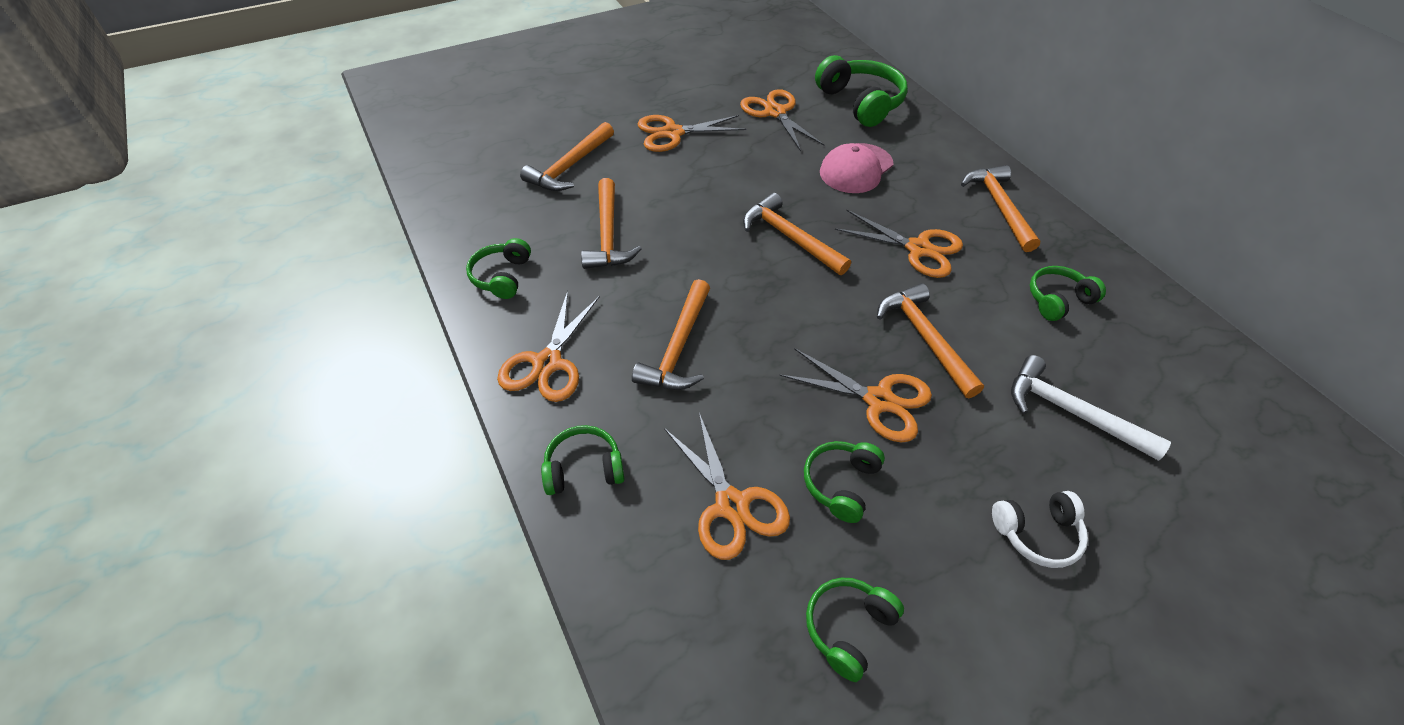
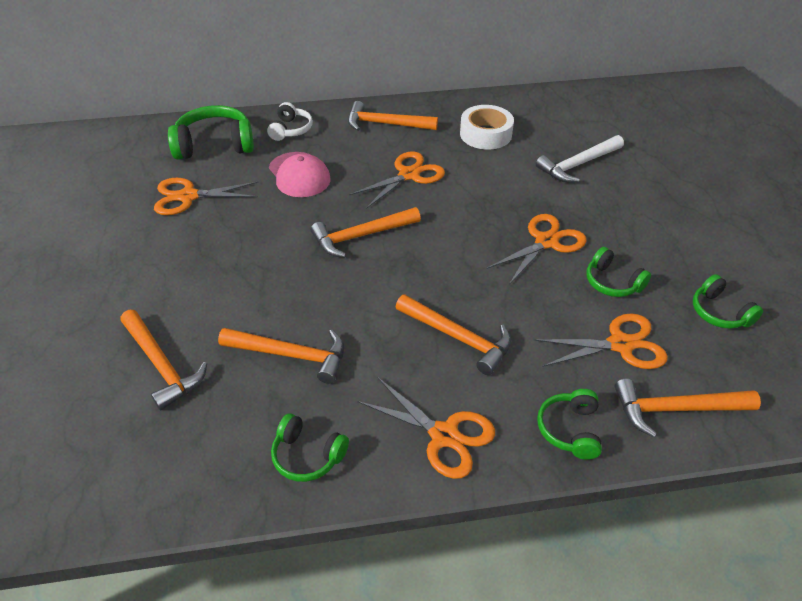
camera: 70 degrees left, 5 degrees down
orange scissors [637,115,746,152] -> none
orange hammer [877,283,984,398] -> orange hammer moved to [614,379,761,437]
white headphones [992,491,1088,568] -> white headphones moved to [267,102,313,141]
green headphones [1030,266,1106,321] -> white tape [460,105,514,149]

